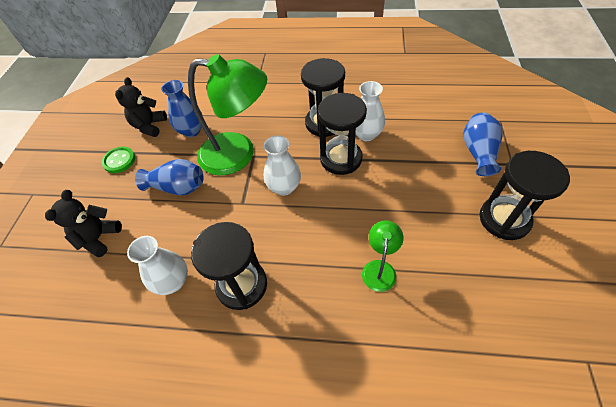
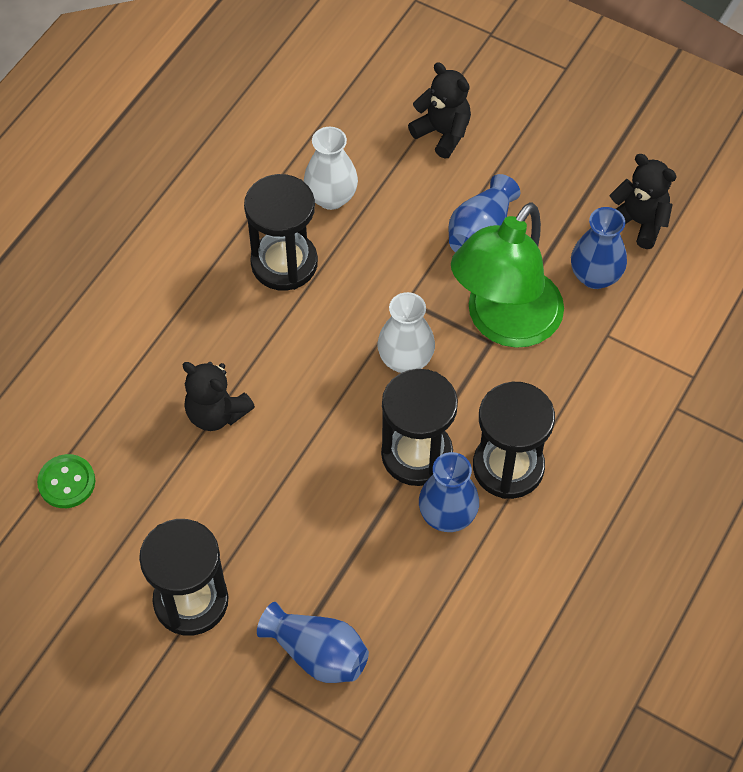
camera: 110 degrees right, 5 degrees up
green button [101,147,135,173] -> green button moved to [37,454,95,508]
white vase [355,81,385,141] -> blue vase [419,452,479,532]
green lamp [362,220,403,292] -> black teddy bear [182,362,255,431]

